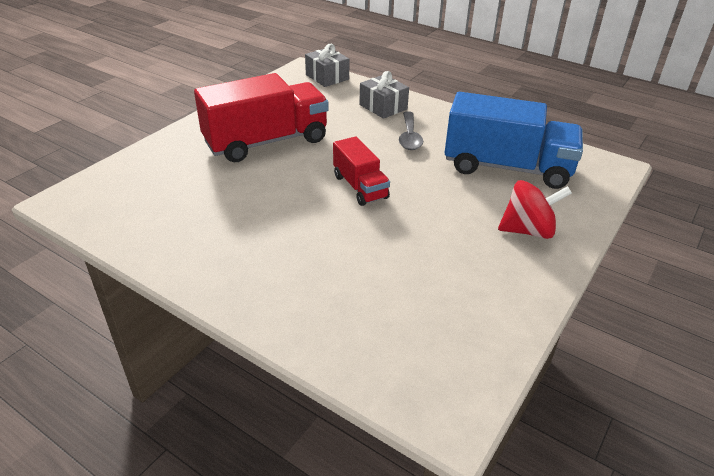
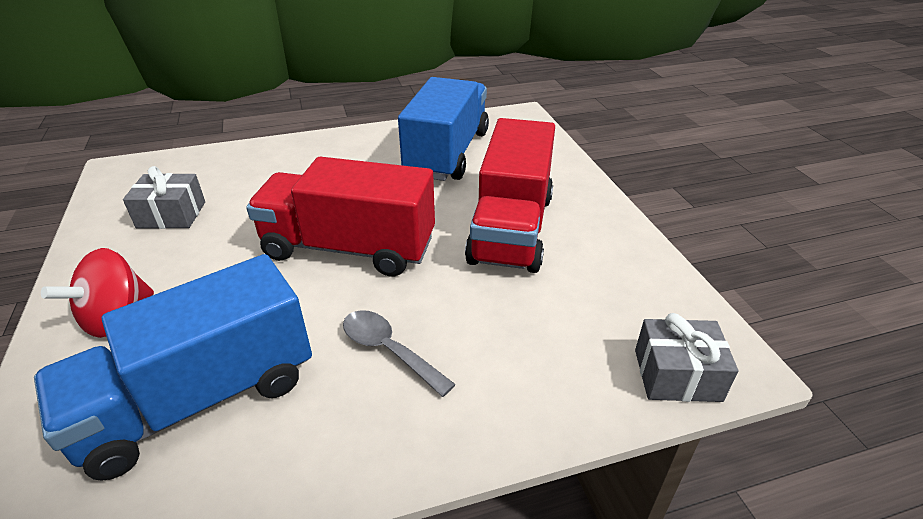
camera: 130 degrees right, 0 degrees up
red truck [333,136,390,206] -> red truck [246,157,435,276], size x1.83
grey gift [359,71,409,119] -> grey gift moved to [123,166,205,229]
none -> blue truck [398,77,489,181]

